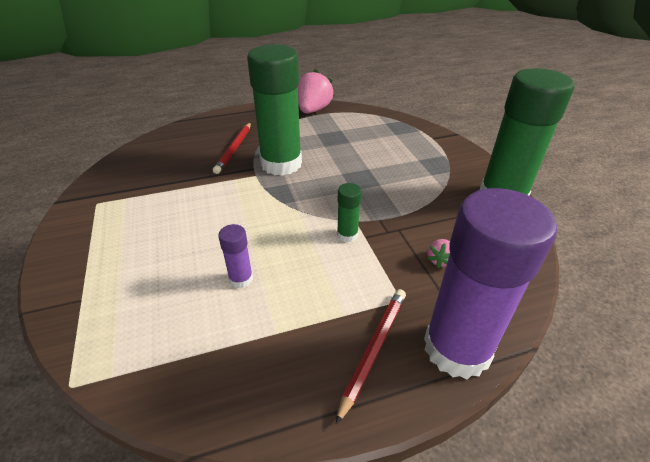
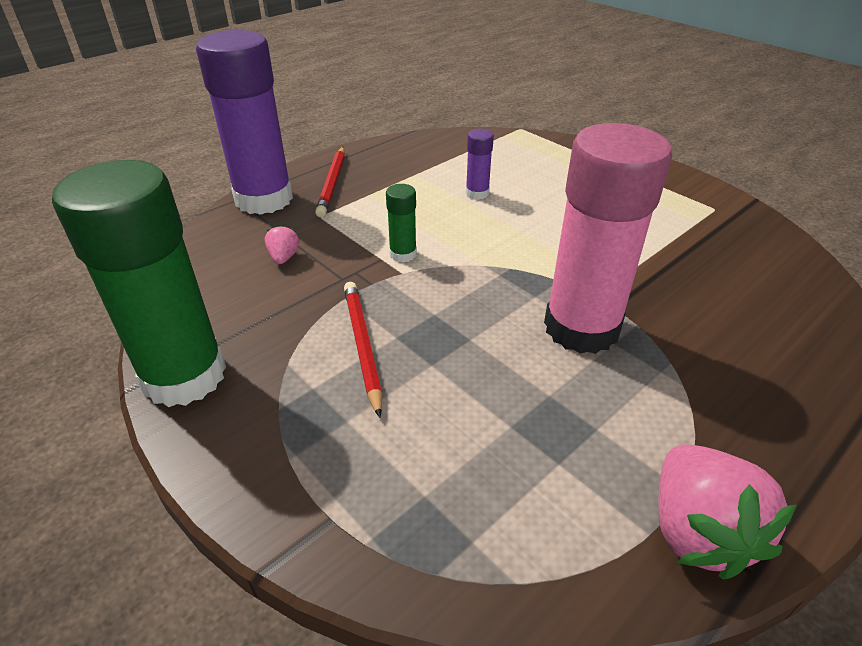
camera: 155 degrees right, 0 degrees up
red pencil [213,122,251,174] -> red pencil moved to [344,282,382,418]
green glue stick [247,44,302,176] -> pink glue stick [544,123,672,354]

